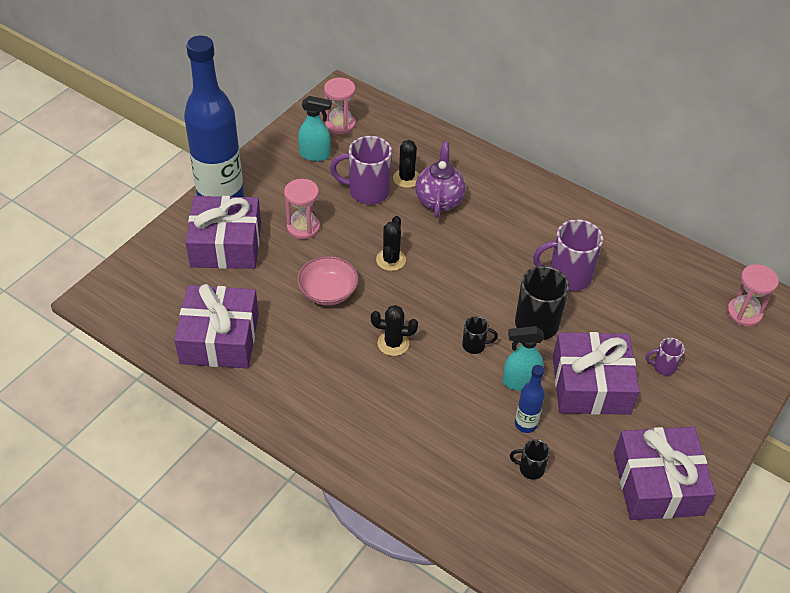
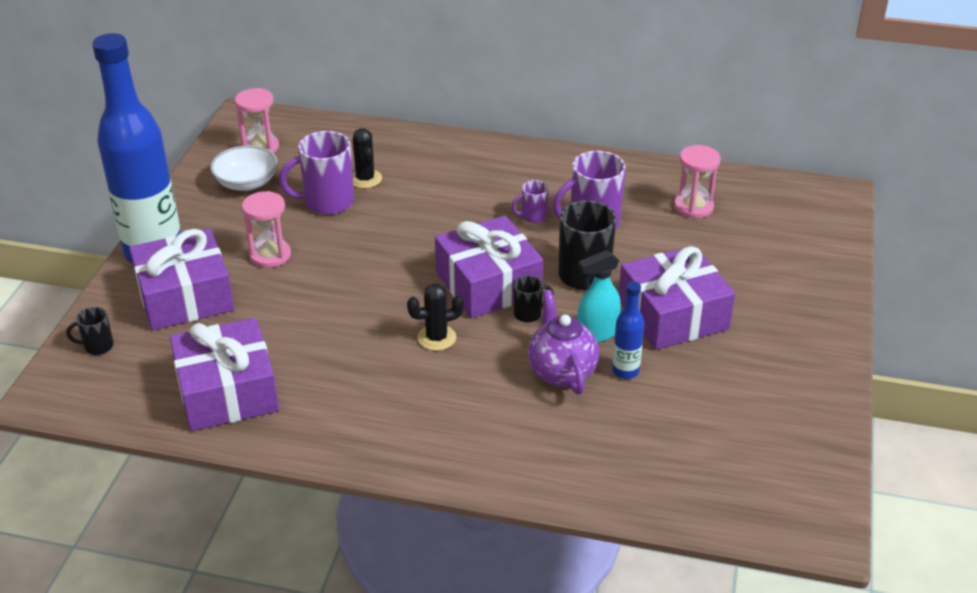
camera: 20 degrees left, 10 degrees down
pink bowl [297,256,359,306] -> none
turquoise spray bottle [298,96,332,161] -> white bowl [210,145,278,191]
black cactus [376,216,406,271] -> none
purple teapot [416,142,466,218] -> purple teapot moved to [528,290,599,395]
black mug [510,439,550,480] -> black mug moved to [66,307,114,355]
purple gift [614,427,716,520] -> purple gift moved to [435,216,543,318]
purple mug [646,338,685,376] -> purple mug moved to [512,180,549,223]
pink hourglass [727,264,779,327] -> pink hourglass moved to [674,145,720,218]

